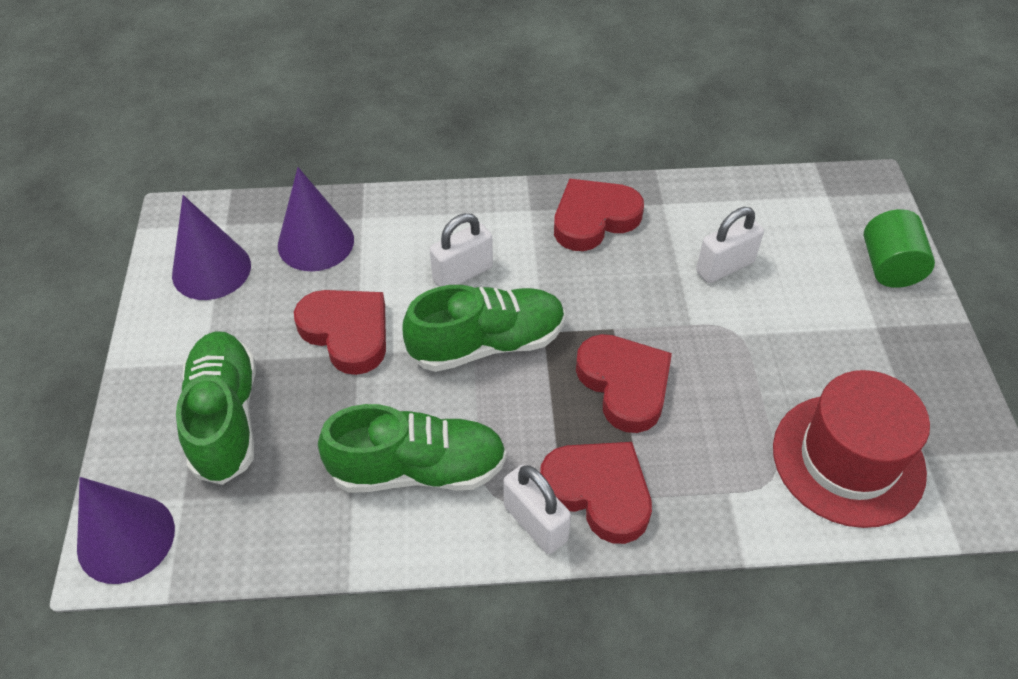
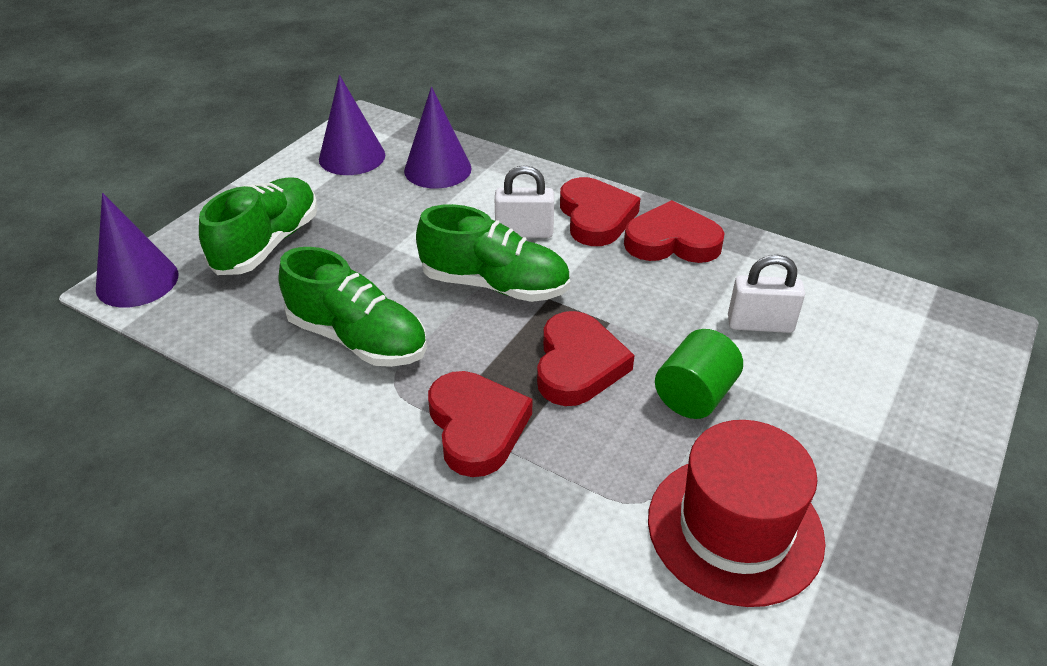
camera: 35 degrees right, 10 degrees down
red heart [294,290,386,375] -> red heart moved to [560,177,640,246]
white padlock [503,465,571,554] -> none
green cylinder [863,209,935,288] -> green cylinder moved to [655,329,743,419]

